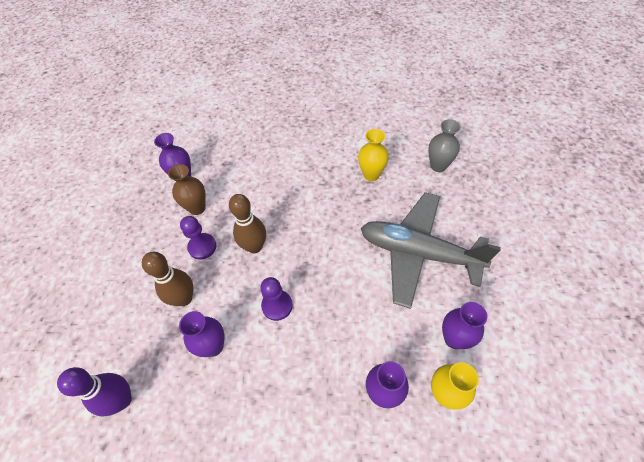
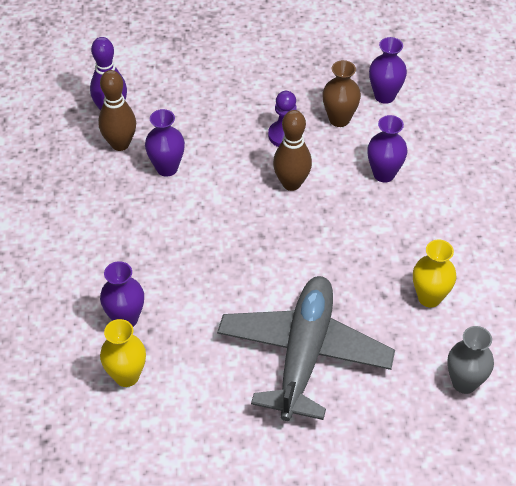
camera: 80 degrees right, 5 degrees down
brown bowling pin [142,252,194,306] -> brown bowling pin moved to [98,70,136,151]
purple pawn [260,277,293,321] -> none
purple vase [442,302,487,349] -> purple vase moved to [367,115,408,183]

